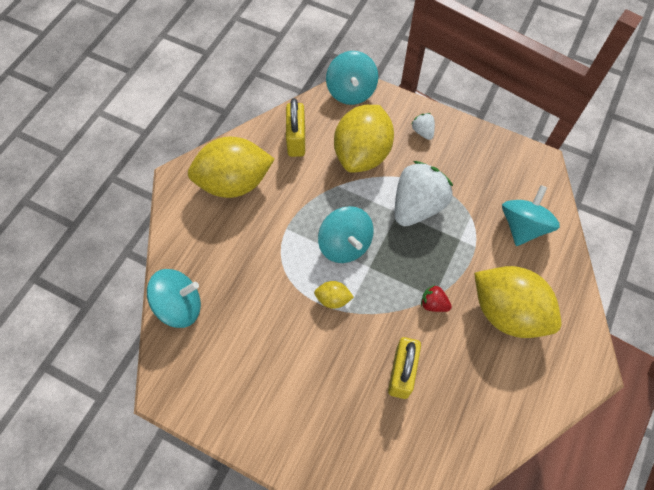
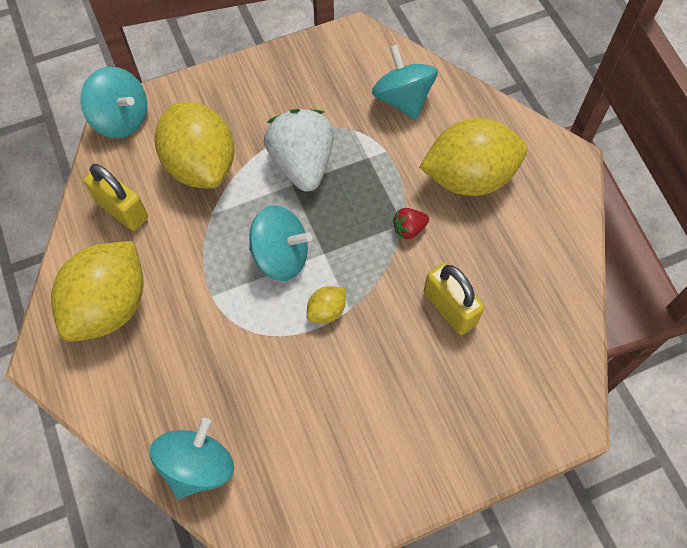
camera: 50 degrees left, 0 degrees up
white strawberry [412,113,435,140] -> none

